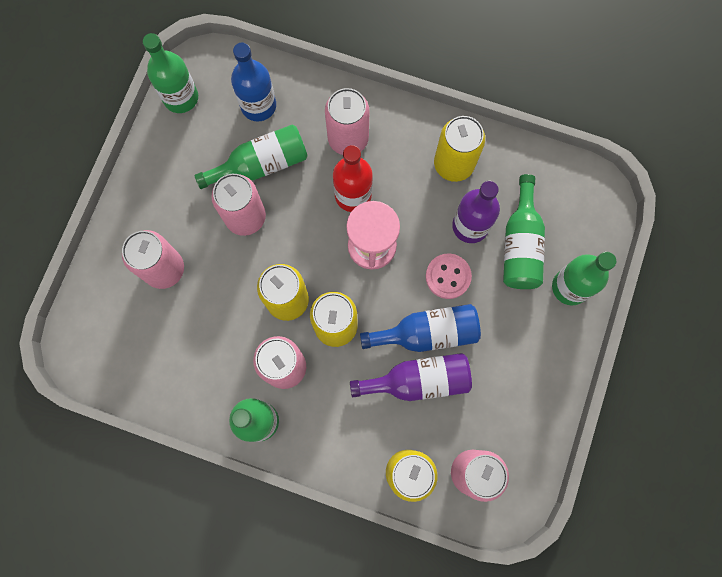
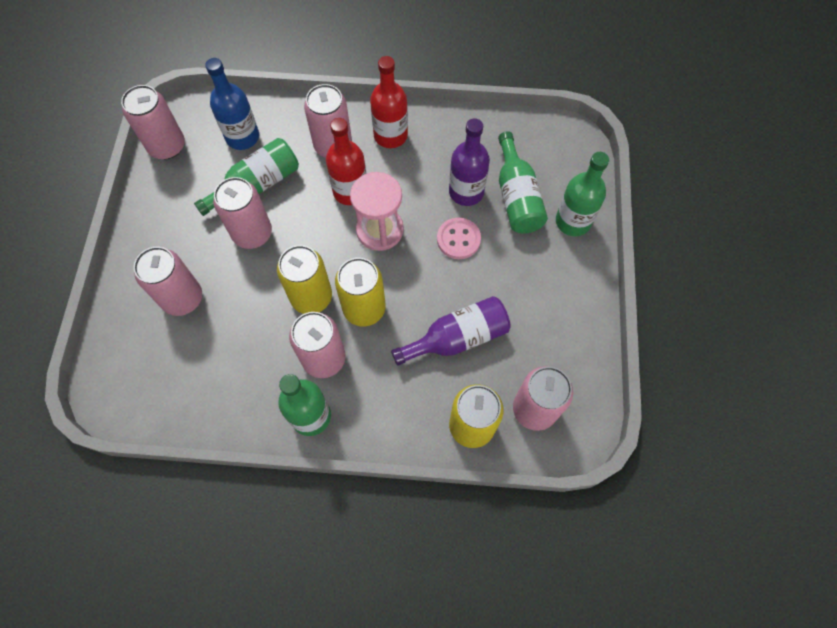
camera: 15 degrees left, 10 degrees down
green bottle [143,33,198,113] -> pink can [121,85,185,159]
blue bottle [360,304,481,352] -> none
yellow can [434,116,485,182] -> none
none -> red bottle [370,56,408,148]

